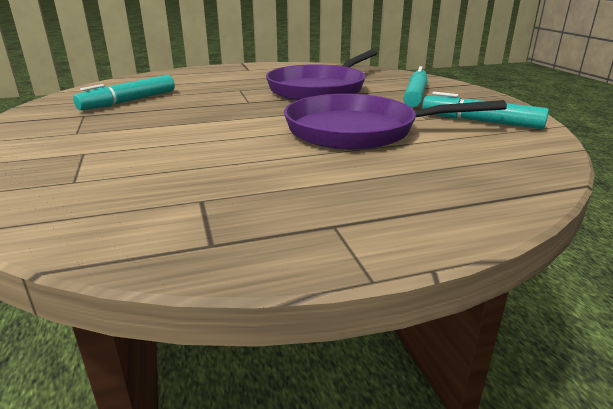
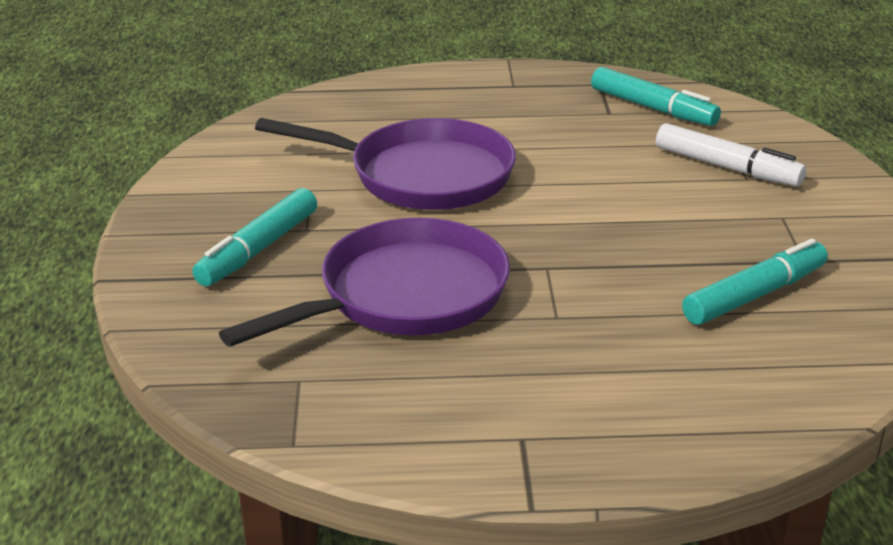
camera: 165 degrees left, 5 degrees up
turquoise marker [422,92,549,129] -> turquoise marker moved to [591,67,721,126]
none -> white marker [656,123,806,187]

